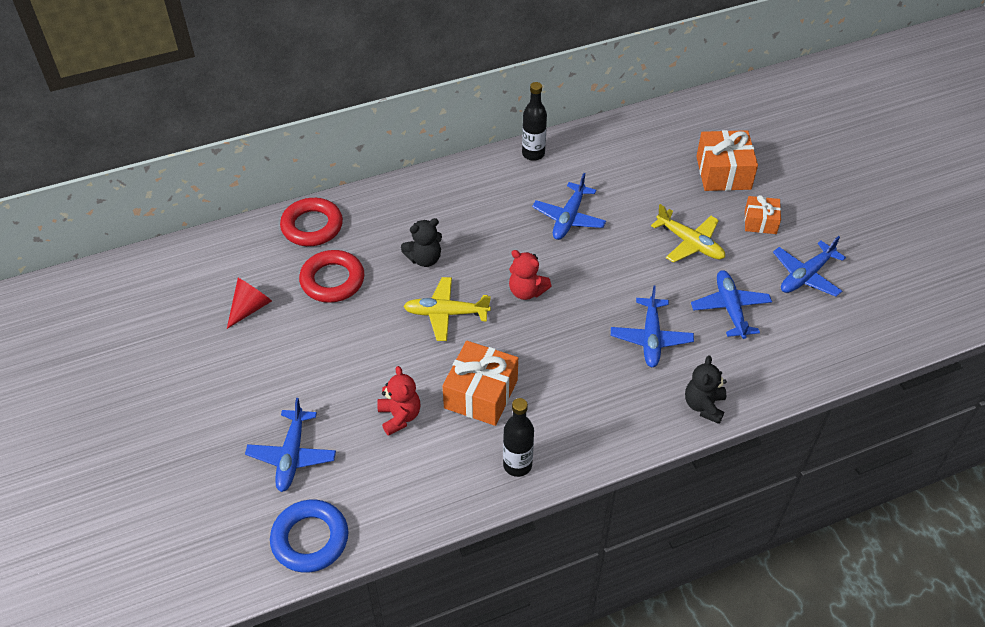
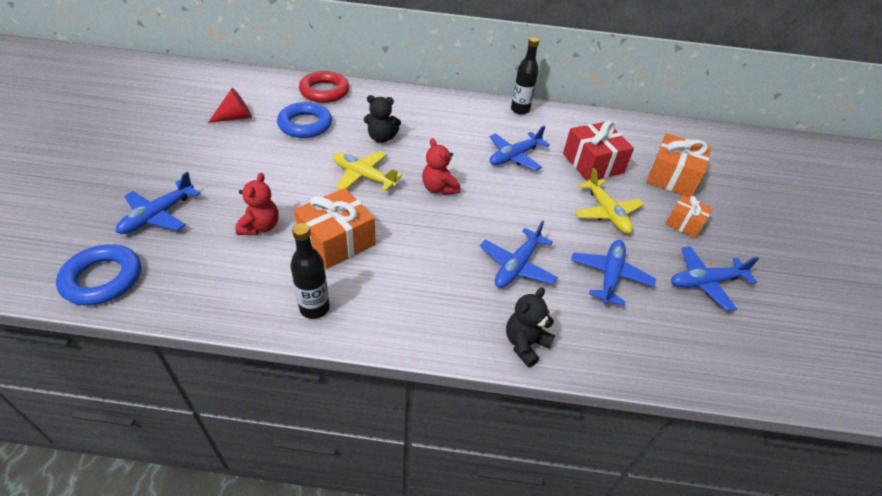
camera: 25 degrees right, 5 degrees down
red ring [299,250,364,303] -> blue ring [277,102,332,138]
none -> red gift [563,121,634,181]

